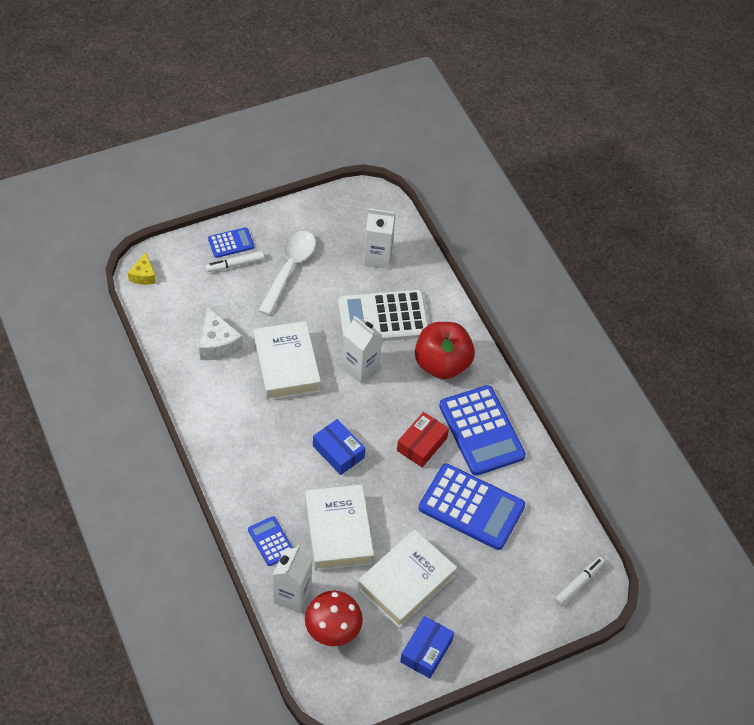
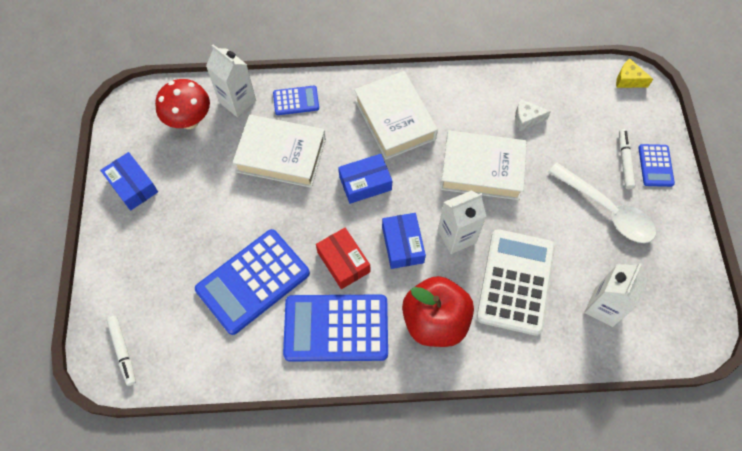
camera: 115 degrees right, 10 degrees up
white cheese [199,307,243,360] -> white cheese [515,99,551,131], size x0.63
white book [357,530,457,628] -> white book moved to [354,71,438,160]
none -> blue box [382,213,426,269]

